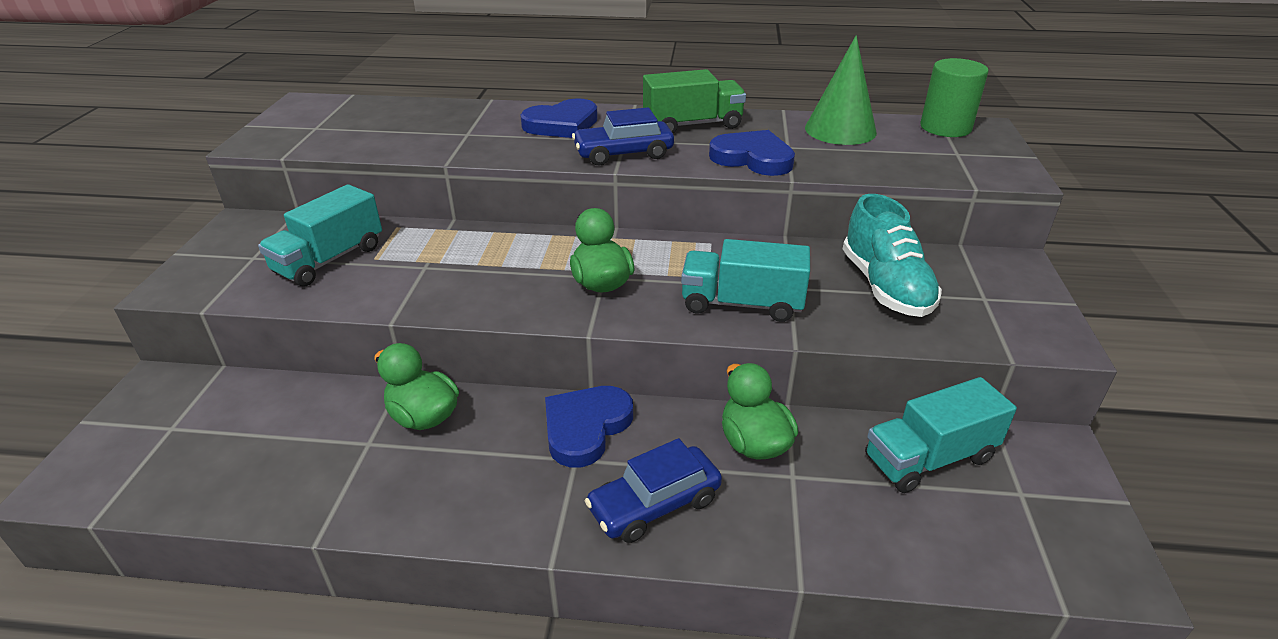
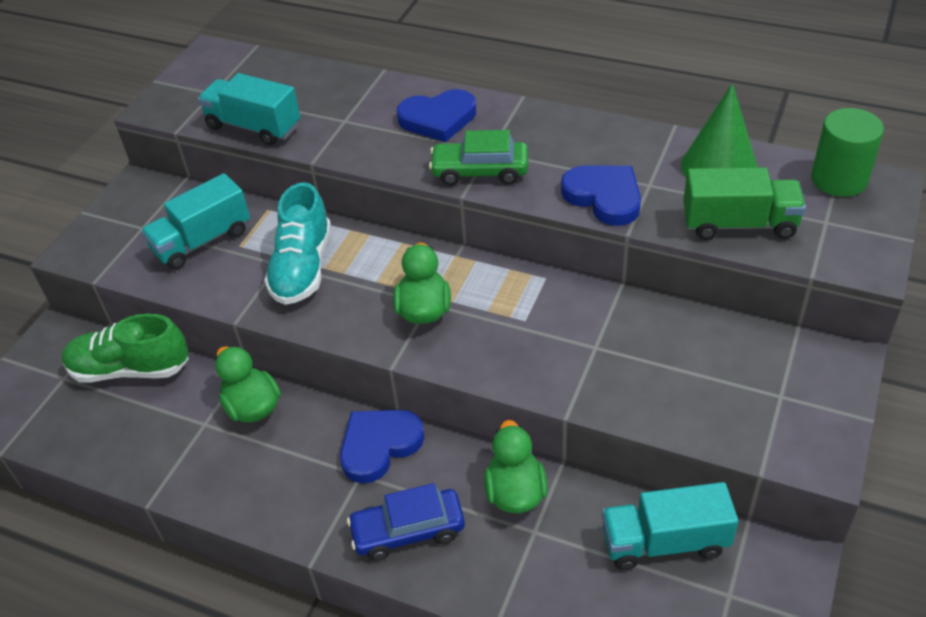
camera: 20 degrees right, 10 degrees up
blue car [572,107,674,165] -> green car [429,130,528,185]
green truck [643,69,746,133] -> green truck moved to [683,167,806,240]
turquoise truck [681,239,810,322] -> turquoise truck moved to [198,73,300,145]
turquoise shoe [843,194,942,317] -> turquoise shoe moved to [264,182,331,305]
none -> green shoe [62,313,189,383]

